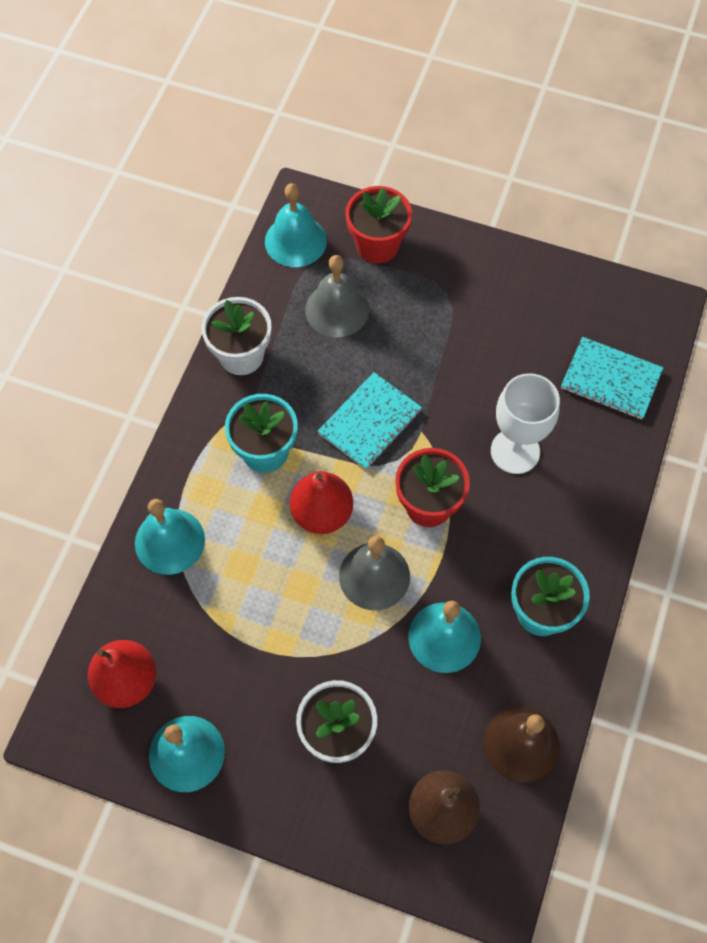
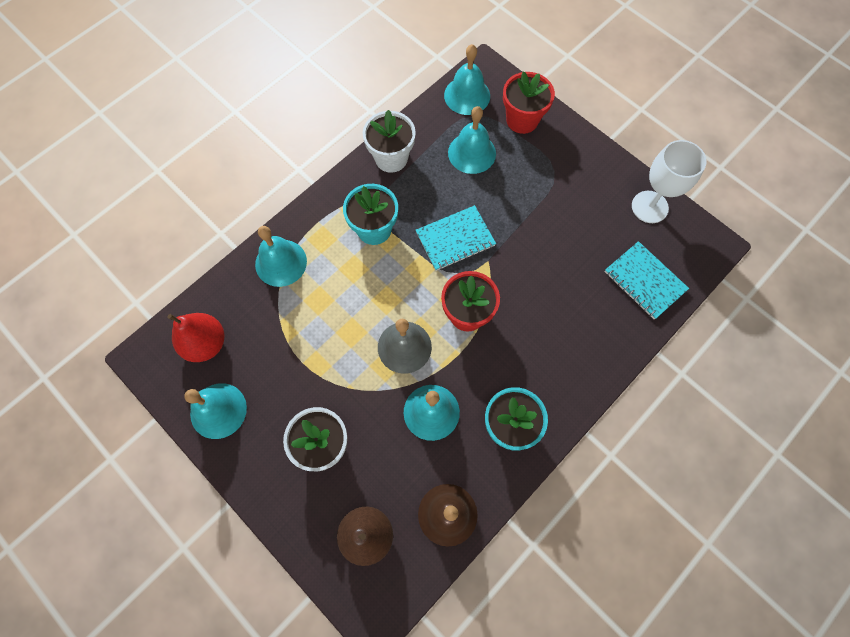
camera: 25 degrees right, 5 degrees up
red pear [290,471,353,534] -> none
grey bell [305,255,369,337] -> turquoise bell [448,106,496,174]
white goblet [491,373,560,474] -> white goblet moved to [632,140,707,223]

